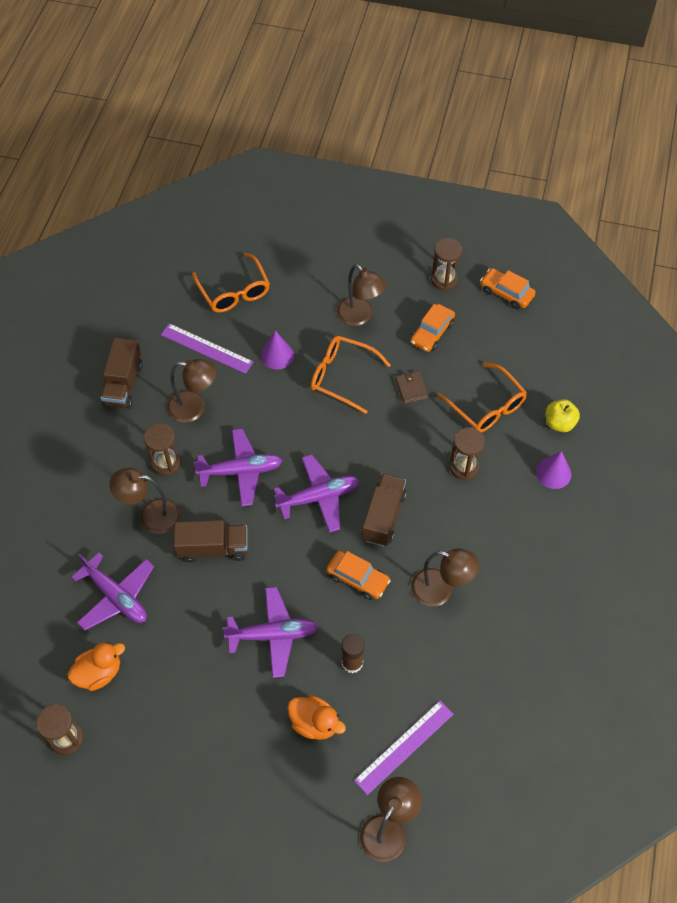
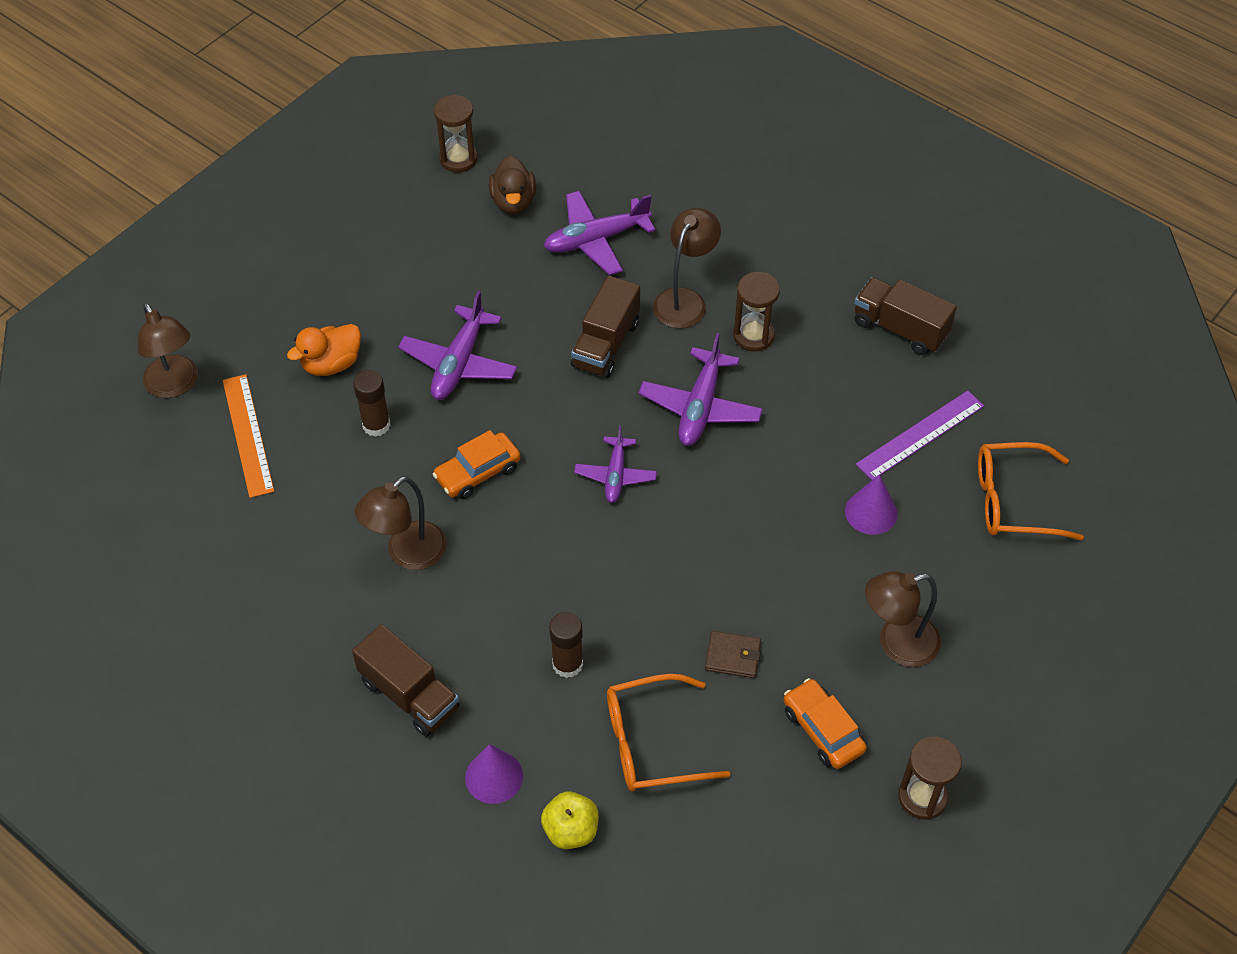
camera: 115 degrees right, 5 degrees down
orange duck [68,642,125,691] -> brown duck [489,156,536,214]
brown lamp [167,359,217,423] -> none
purple plane [274,454,360,533] -> purple plane [574,425,657,503], size x0.64
orange glasses [311,336,391,414] -> none
purple ruler [354,701,453,795] -> orange ruler [223,374,274,498]
brown truck [362,473,407,546] -> brown truck moved to [352,624,460,737]
brown hourglass [450,427,485,480] -> brown glue stick [549,612,583,678]
orange car [480,268,536,309] -> none

